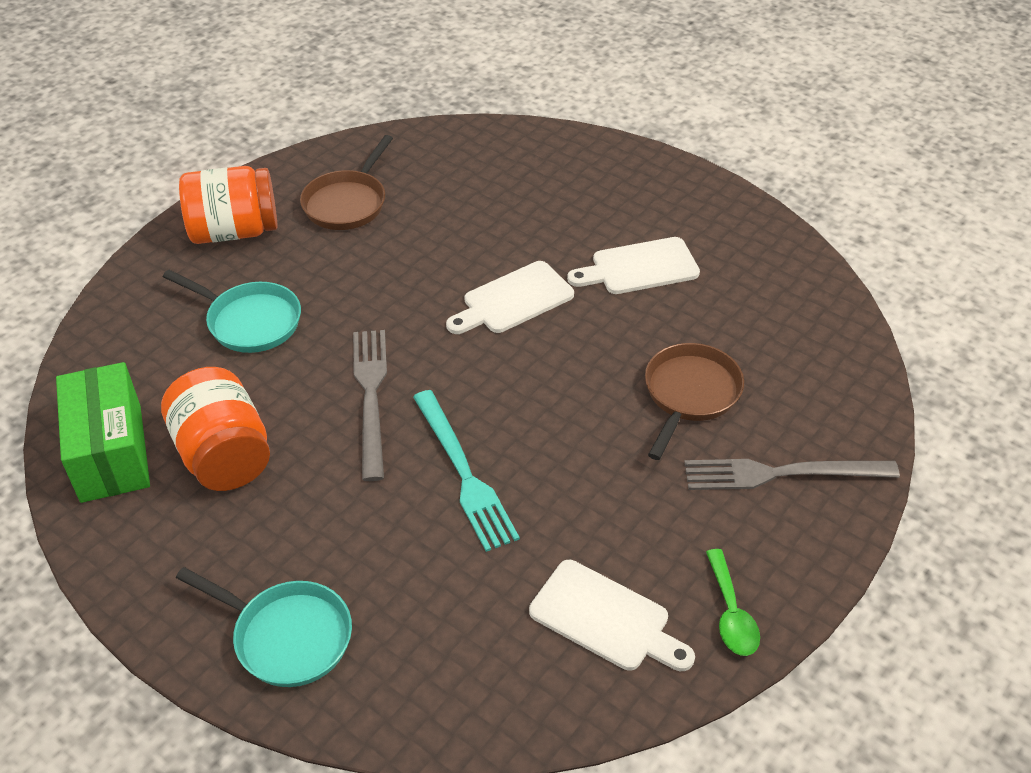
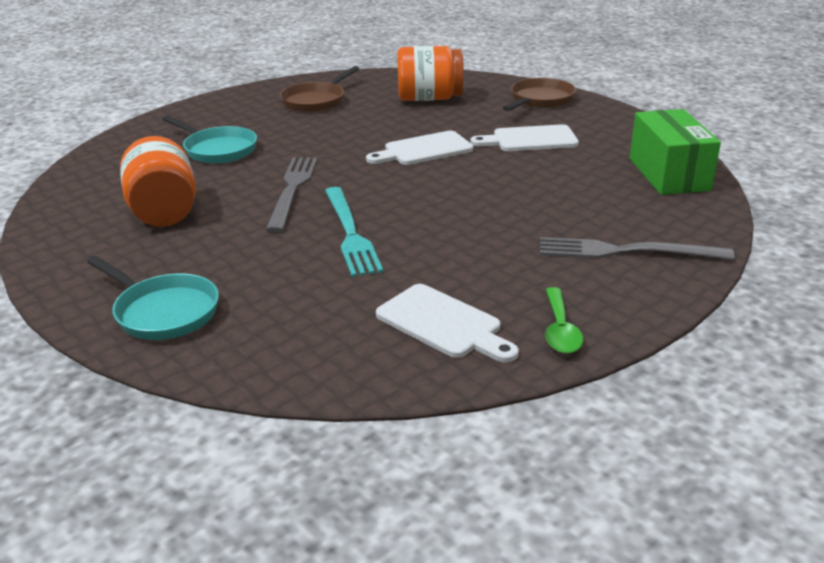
camera: 10 degrees right, 15 degrees down
green box [56,362,150,503] -> green box moved to [630,109,721,195]
orange jar [179,166,278,244] -> orange jar moved to [397,46,464,101]
brown pan [645,343,744,460] -> brown pan moved to [503,78,576,111]

